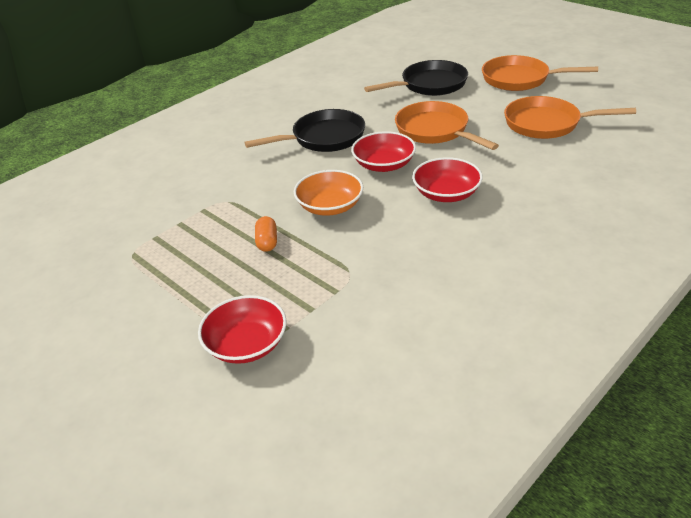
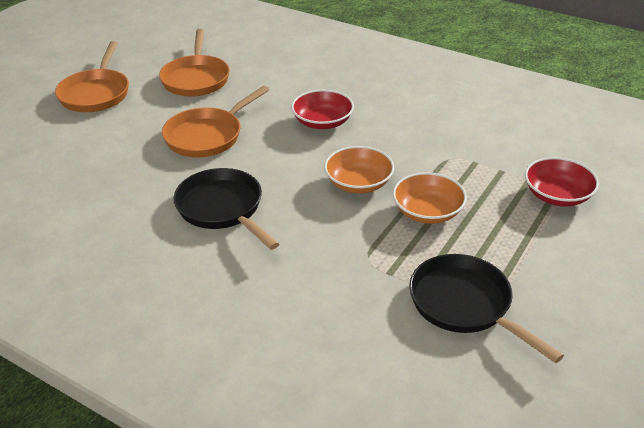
camera: 105 degrees left, 0 degrees up
orange capsule [255,216,277,252] -> orange bowl [393,172,467,224]
red bowl [351,131,416,172] -> none
black pan [364,60,468,96] -> black pan moved to [409,254,564,363]

